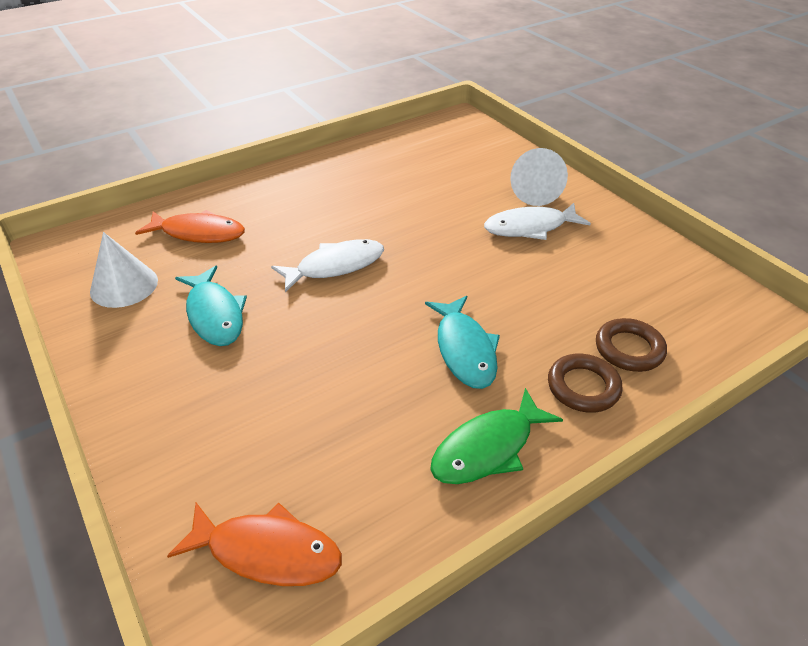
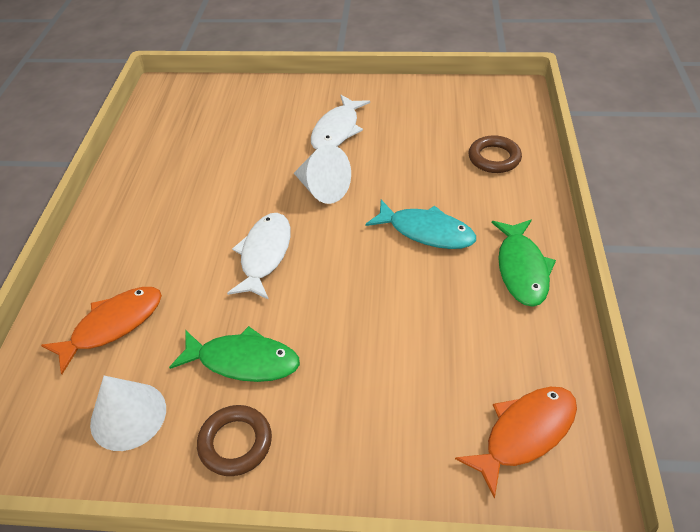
camera: 50 degrees left, 5 degrees up
turquoise fish [175,266,247,346] -> green fish [169,326,300,382]
white cone [510,148,568,206] -> white cone moved to [294,145,351,204]
brown ring [548,354,623,413] -> brown ring moved to [197,405,272,476]

